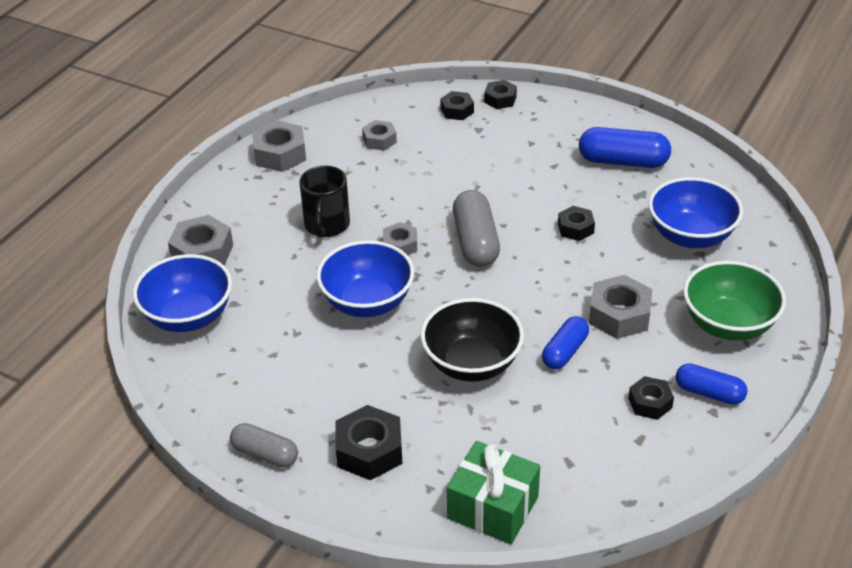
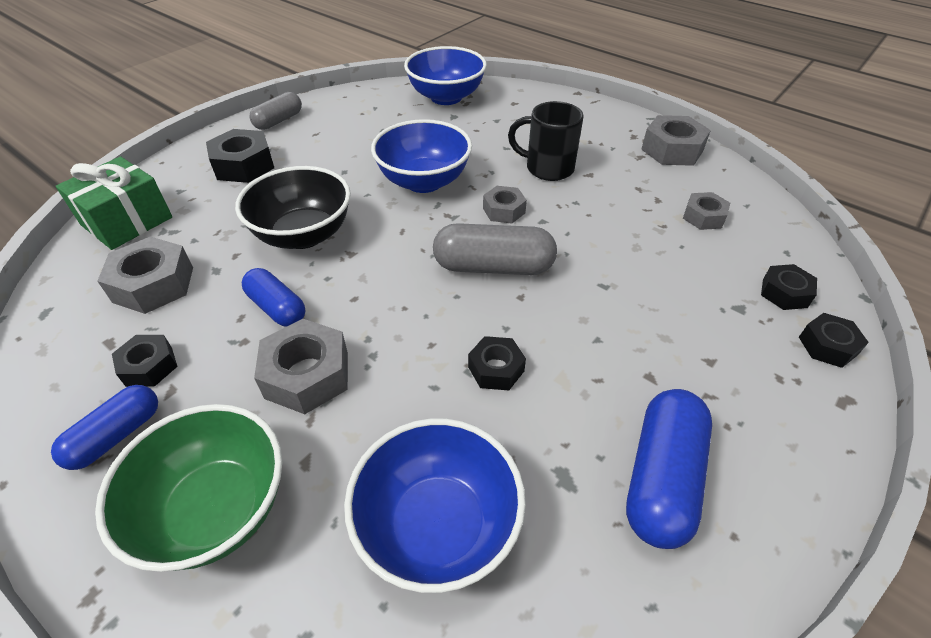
camera: 100 degrees right, 5 degrees up
grey nut [168,215,233,266] -> grey nut moved to [98,237,193,314]

